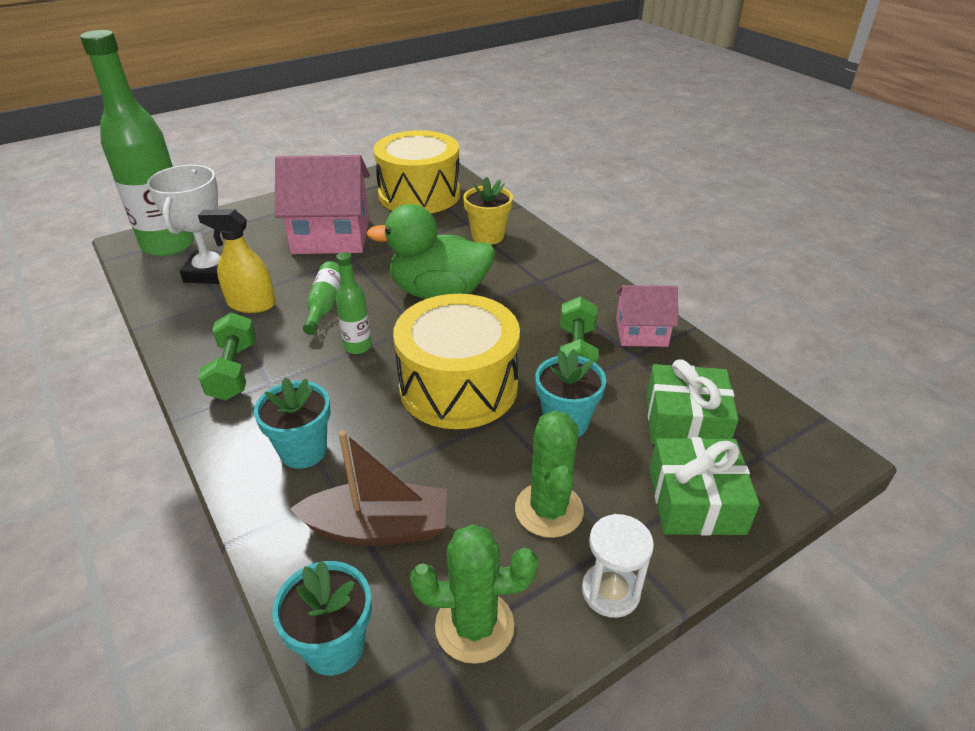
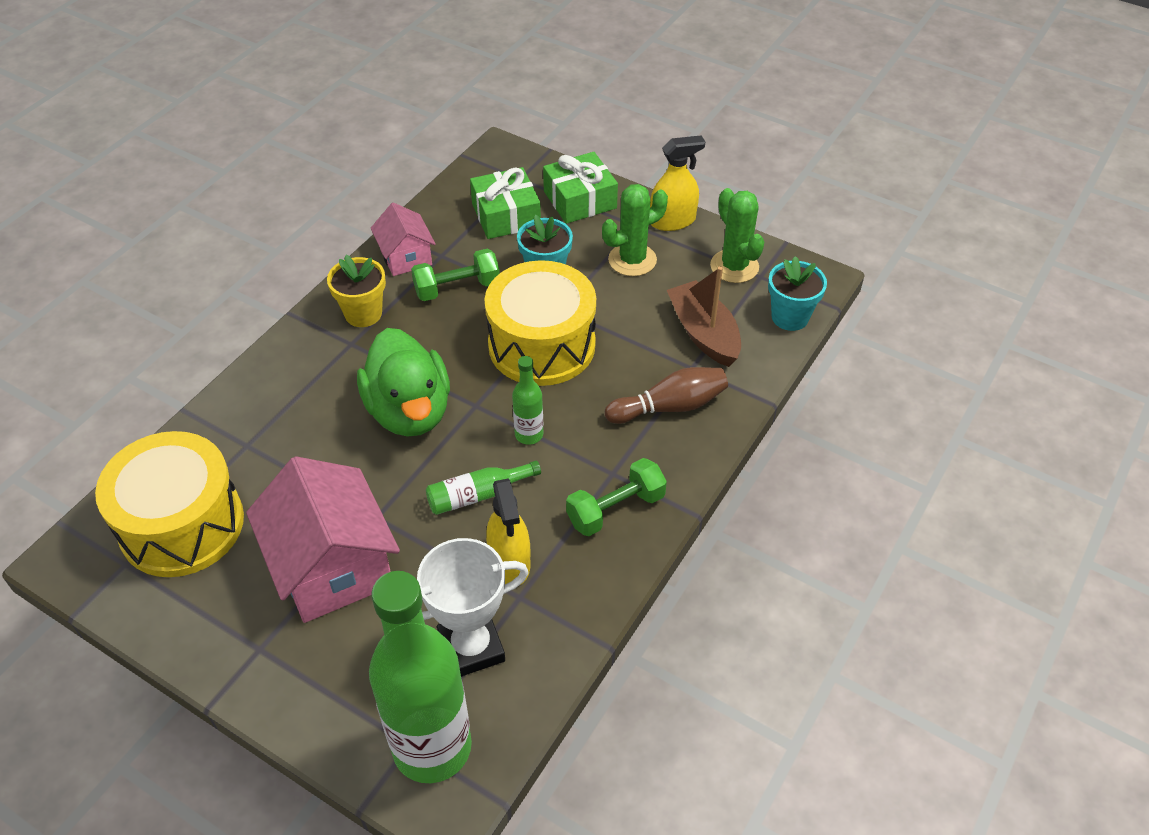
camera: 115 degrees left, 10 degrees up
turquoise flower pot [254,378,330,469] -> brown bowling pin [605,367,728,424]
yellow flower pot [463,177,513,245] -> yellow flower pot moved to [327,255,386,327]
white hourglass [582,514,654,618] -> yellow spray bottle [650,135,705,231]

